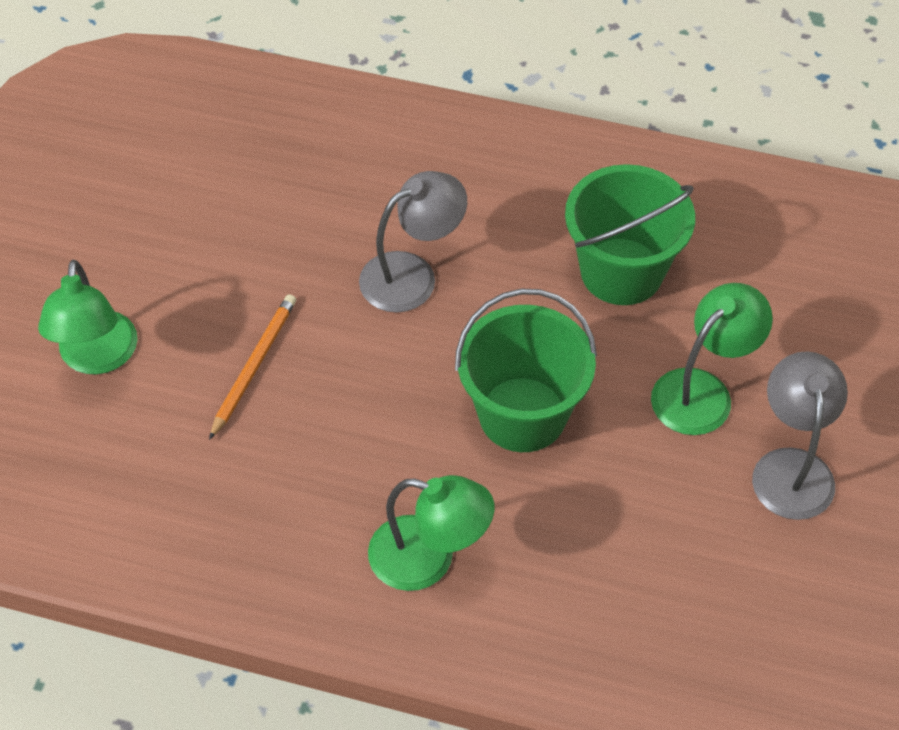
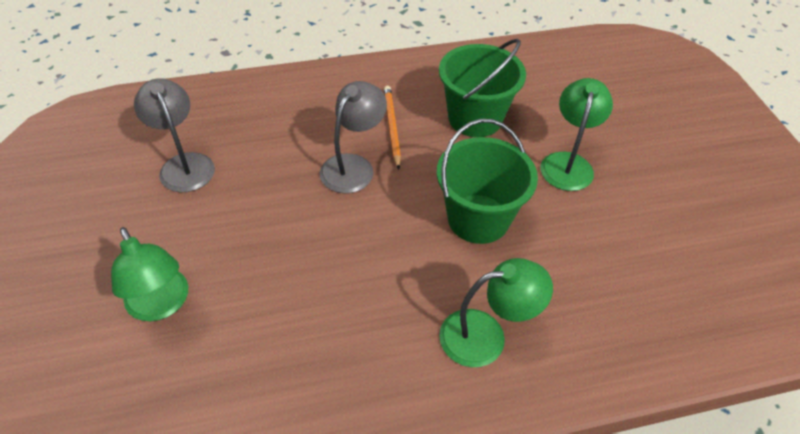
camera: 30 degrees left, 5 degrees down
orange pencil [209,294,296,440] -> orange pencil moved to [384,86,401,170]
grey lamp [752,352,848,520] -> grey lamp moved to [134,78,215,193]

